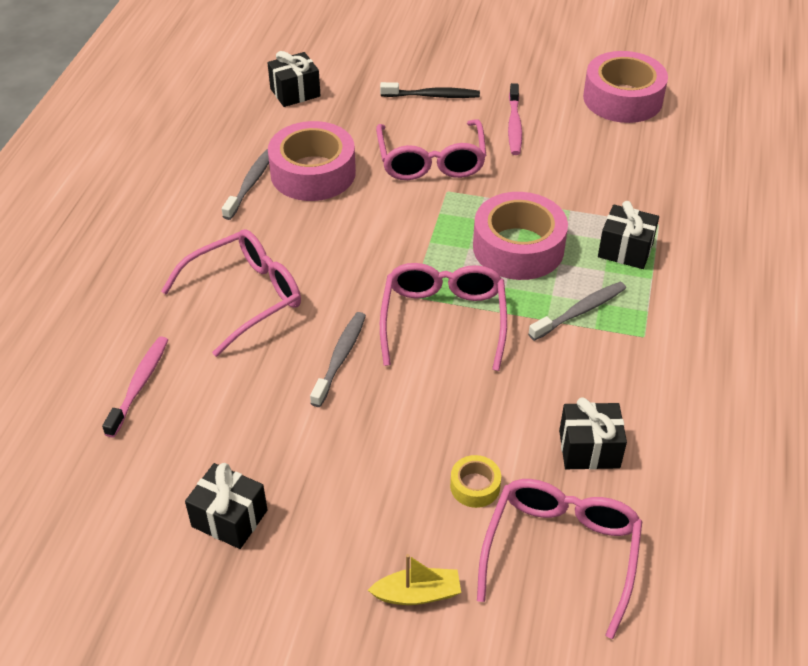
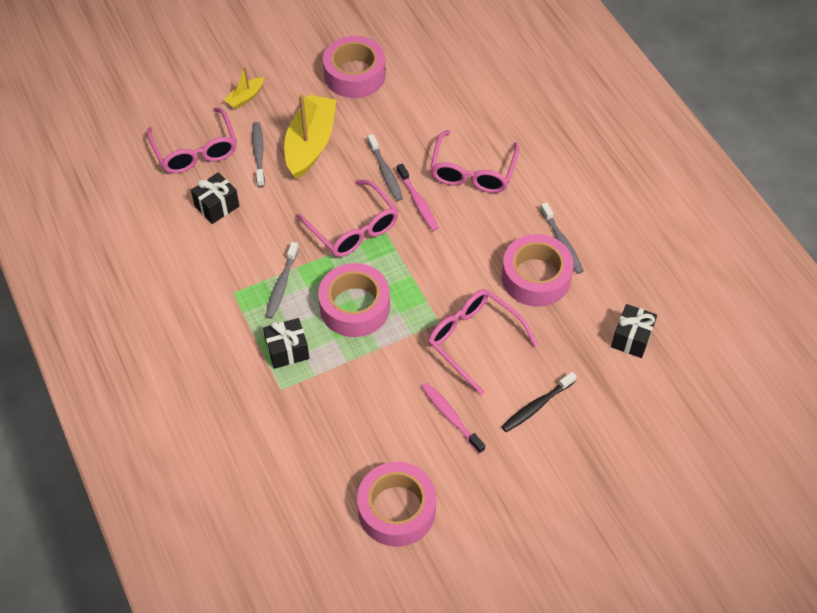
camera: 140 degrees right, 10 degrees up
pink toothbrush [102,336,168,438] -> pink toothbrush moved to [397,163,439,231]
black gift [185,463,267,549] -> pink tape [323,36,386,98]
yellow tape [450,455,501,508] -> grey toothbrush [252,122,265,187]
none -> yellow boat [284,94,337,179]

